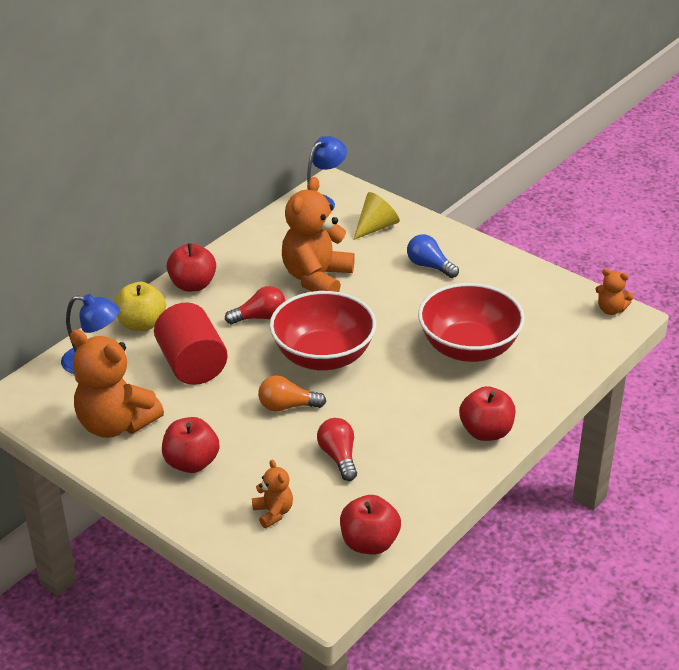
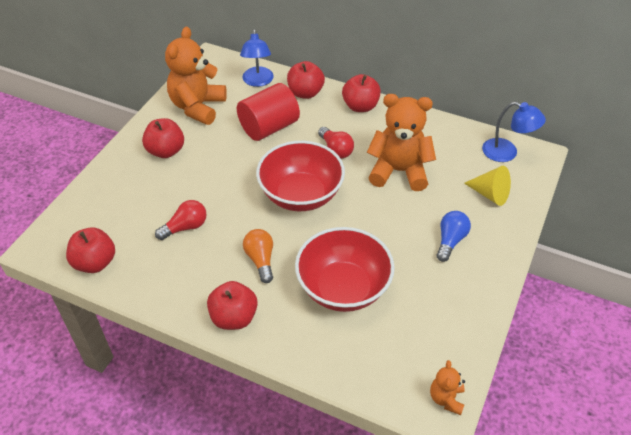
camera: 75 degrees right, 10 degrees up
yellow apple [115,282,166,331] -> red apple [287,61,325,99]
orange teddy bear [252,459,293,528] -> none
orange light bulb [258,375,326,412] -> orange light bulb moved to [243,229,273,283]

